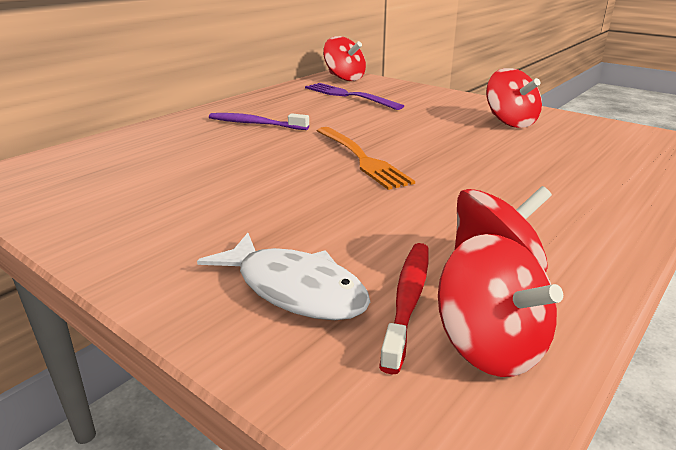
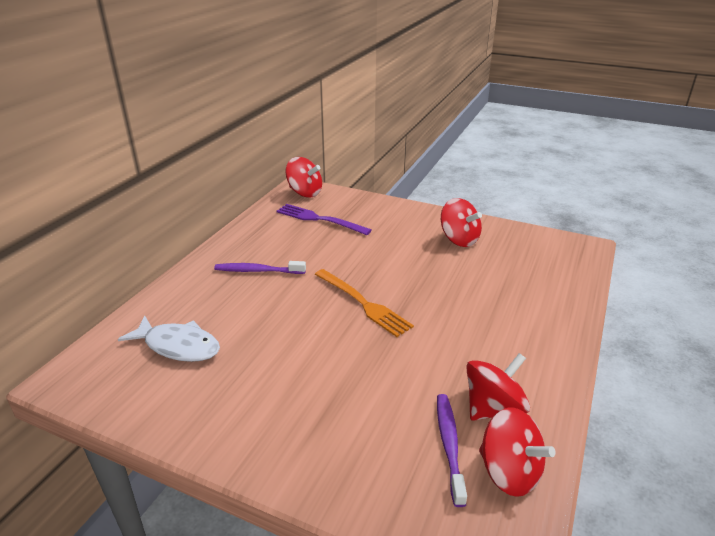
camera: 15 degrees left, 5 degrees up
white fish [197,233,370,320] -> white fish moved to [118,316,220,362]
red toothbrush [379,243,428,375] -> purple toothbrush [437,394,467,507]

